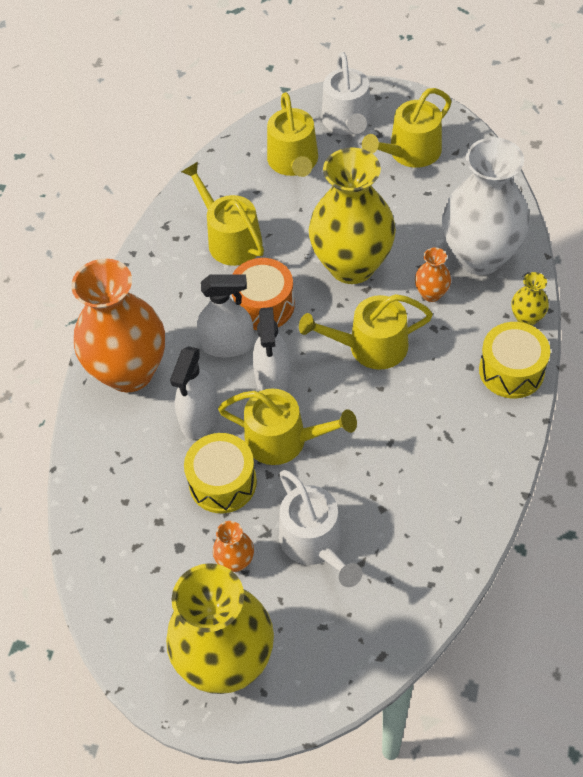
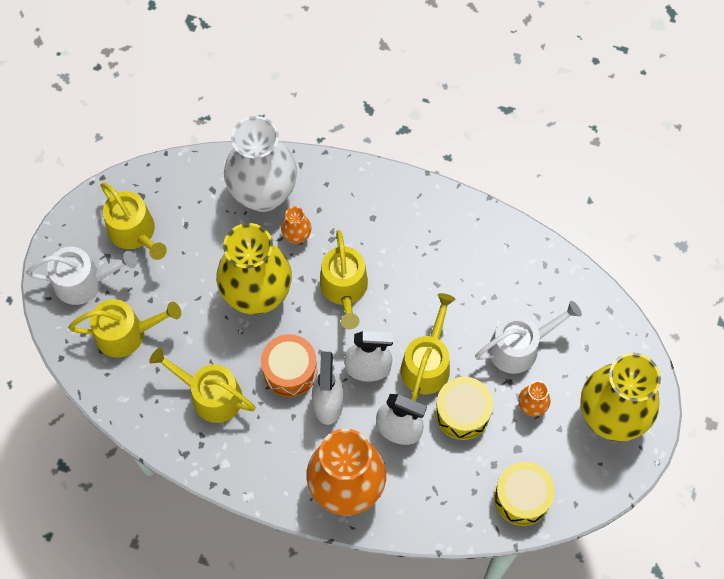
camera: 90 degrees left, 10 degrees up
yellow watering can [181,162,264,266] -> yellow watering can turned 60 degrees clockwise [149,348,256,423]
yellow drum [479,322,550,398] -> yellow drum moved to [494,462,555,526]
yellow vase [511,272,549,326] -> none

